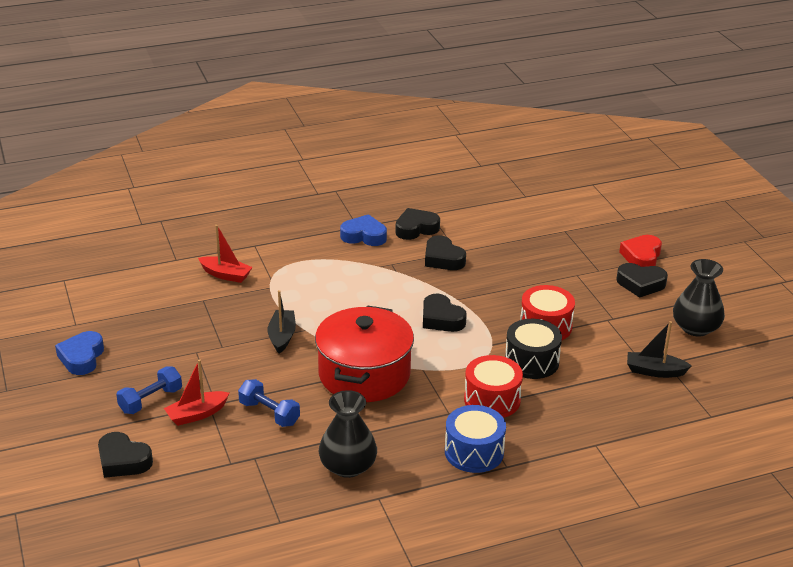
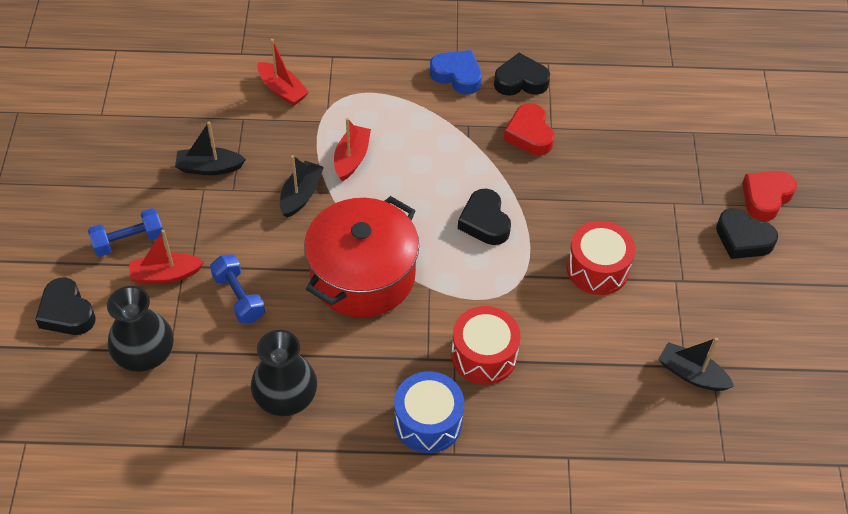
camera: 20 degrees right, 20 degrees up
blue heart [55,331,104,375] -> none
black heart [425,235,466,270] -> red heart [504,103,555,155]
black drum [505,319,562,379] -> none
black vase [673,259,725,337] -> black vase moved to [107,286,174,372]
none -> black boat [175,122,246,175]
none -> red boat [334,118,371,181]

